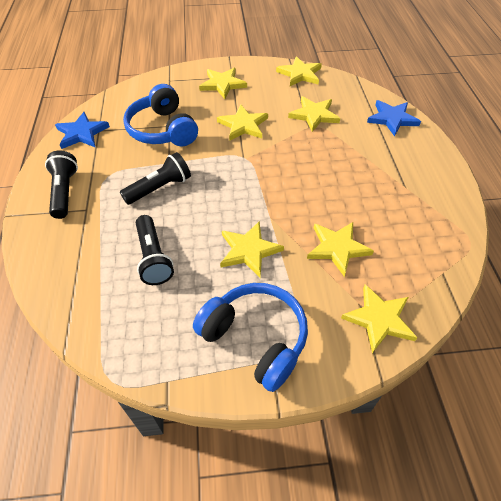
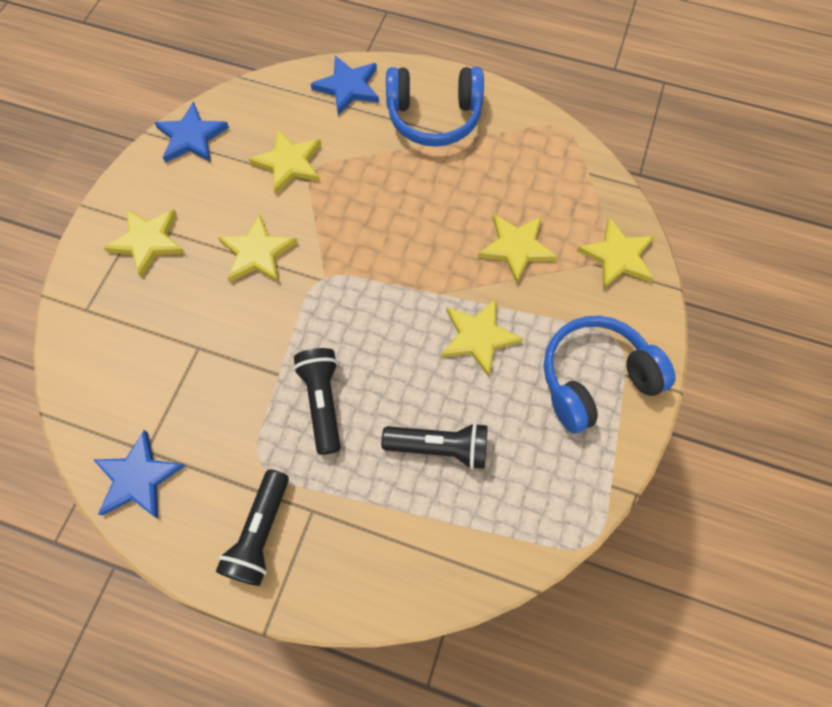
camera: 65 degrees left, 15 degrees up
black flashlight [45,150,78,219] -> black flashlight turned 90 degrees counterclockwise [215,469,289,586]
blue headphones [123,84,198,146] -> blue headphones moved to [386,67,484,147]
yellow star [276,56,322,86] -> blue star [155,102,229,163]

